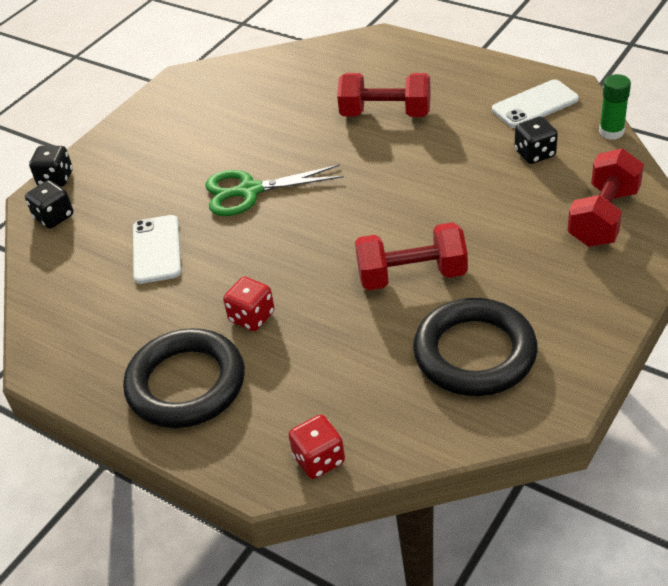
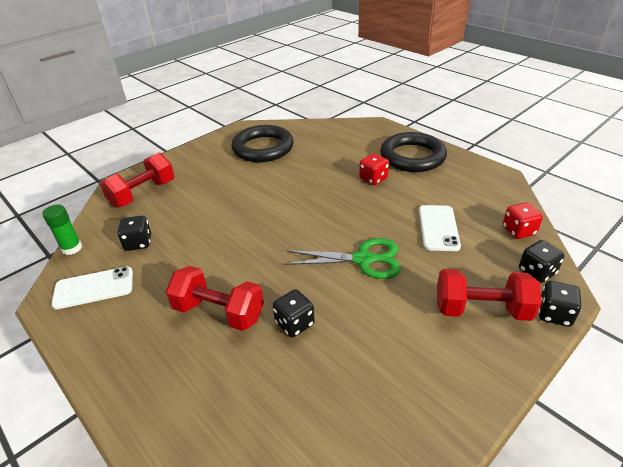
camera: 170 degrees left, 5 degrees down
red dice [288,415,345,479] -> red dice moved to [503,202,543,239]
red dumbbell [355,222,468,290] -> red dumbbell moved to [437,269,542,321]
none -> black dice [273,289,315,338]

